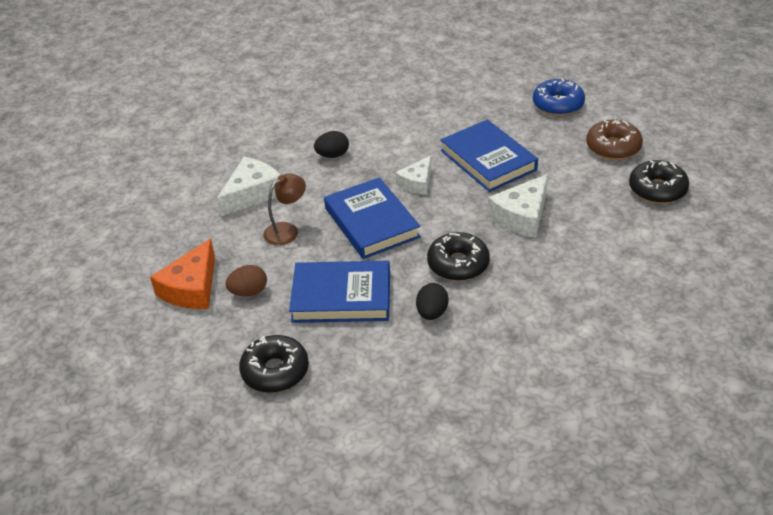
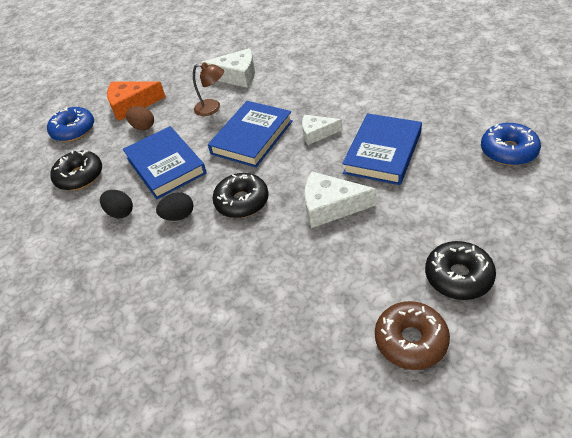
camera: 60 degrees right, 5 degrees up
black egg [314,131,349,158] -> black egg moved to [100,190,133,219]
brown donut [586,120,643,160] -> brown donut moved to [375,301,450,370]
none -> blue donut [47,107,94,142]

